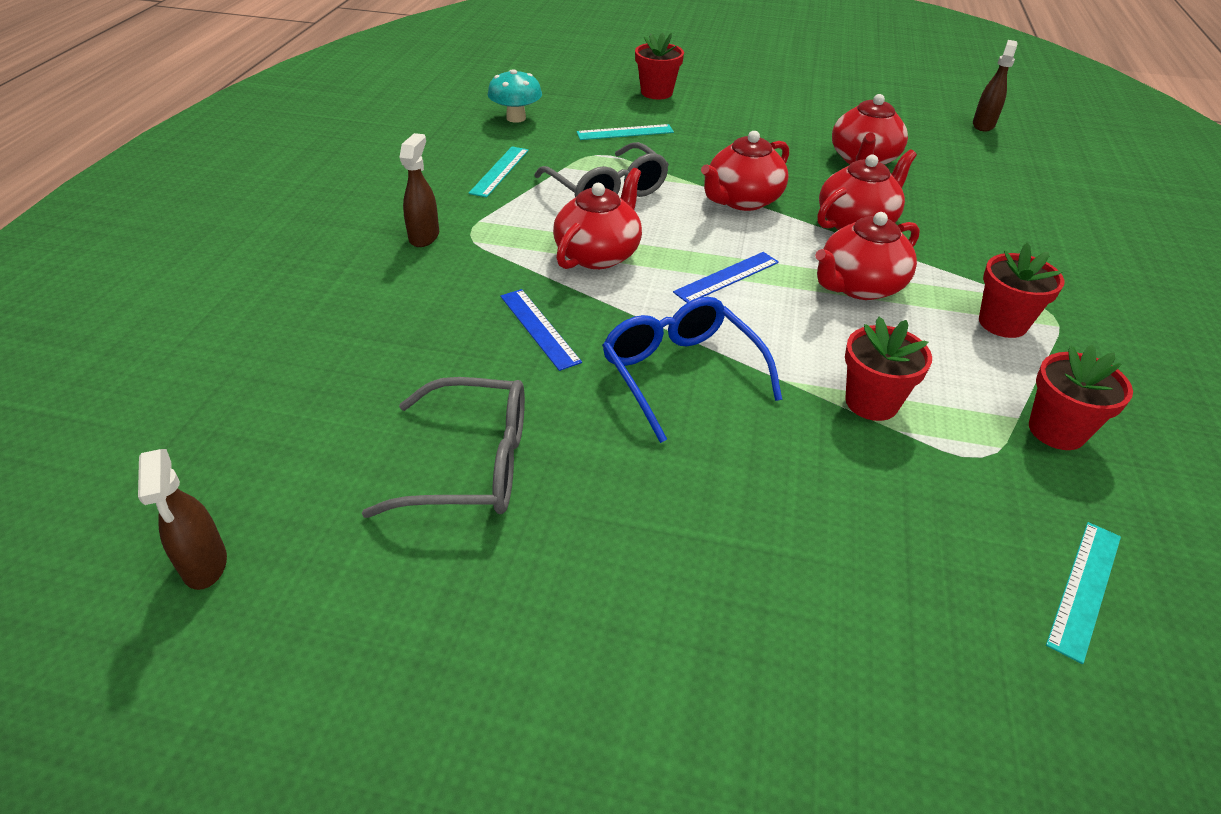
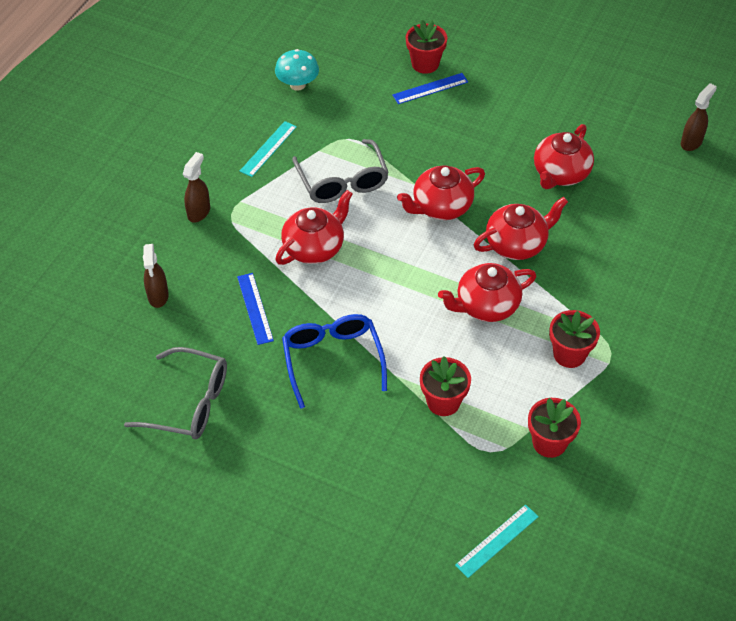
camera: 15 degrees right, 10 degrees up
brown spray bottle [138,449,227,590] -> brown spray bottle moved to [143,244,169,308]
turquoise ruler [577,124,674,140] -> none
blue ruler [673,252,779,303] -> blue ruler moved to [392,73,468,104]

